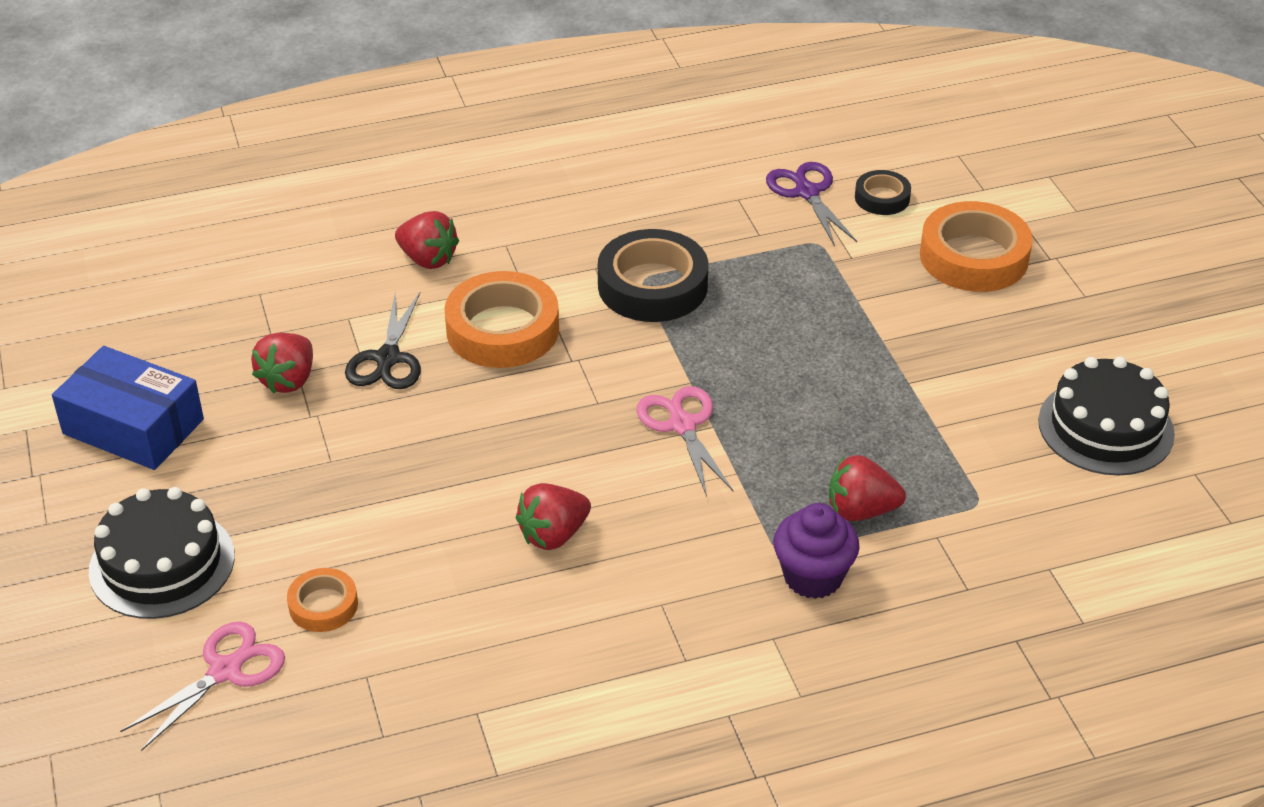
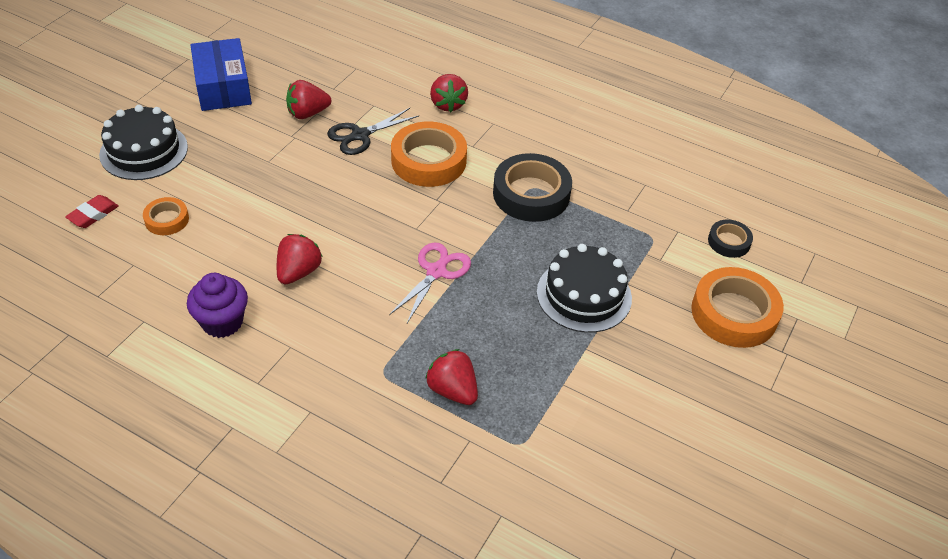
camera: 45 degrees right, 5 degrees up
pink scissors [120,621,285,751] -> red eraser [65,195,119,228]
red strawberry [516,483,591,550] -> red strawberry turned 105 degrees clockwise [277,234,322,285]
purple scissors [766,162,857,246] -> none
purple cupcake [773,503,860,599] -> purple cupcake moved to [187,273,248,338]
black cake [1038,357,1175,476] -> black cake moved to [537,244,632,333]

